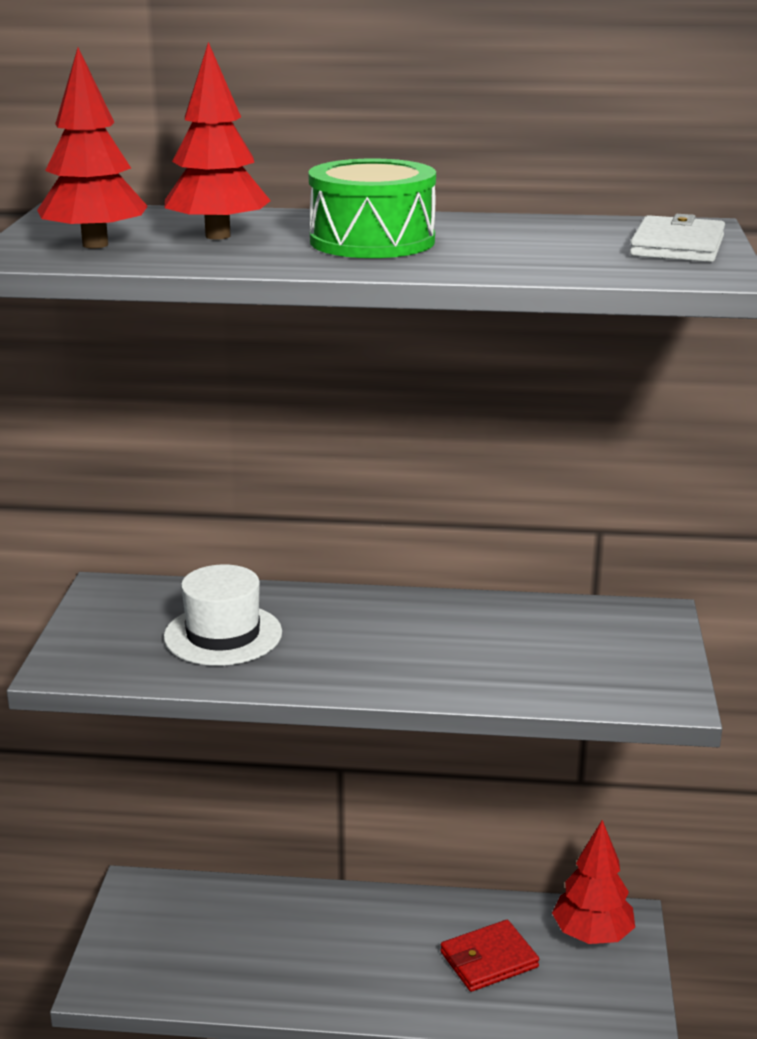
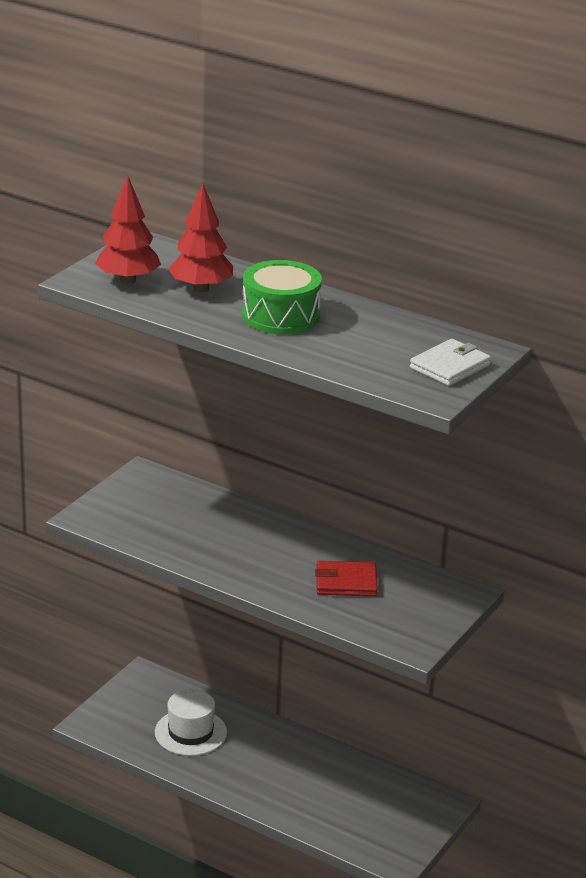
camera: 25 degrees right, 5 degrees up
white hat [164,564,282,666] -> white hat moved to [155,689,227,756]
red wallet [440,920,539,992] -> red wallet moved to [315,560,378,597]
red tree [552,820,635,944] -> none

